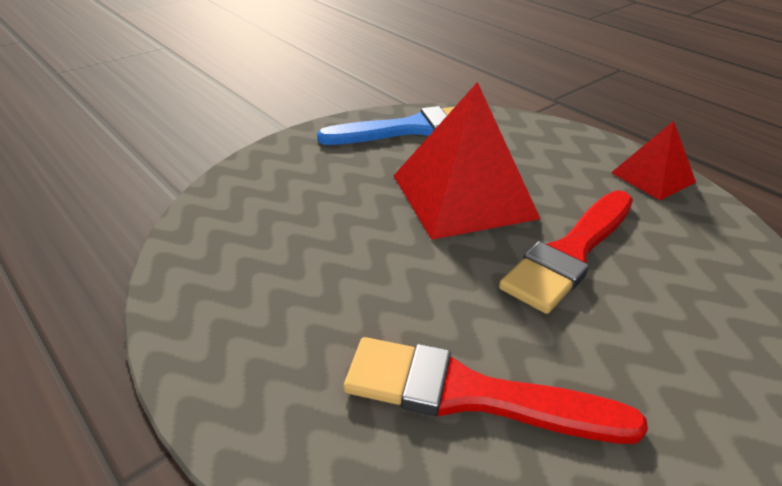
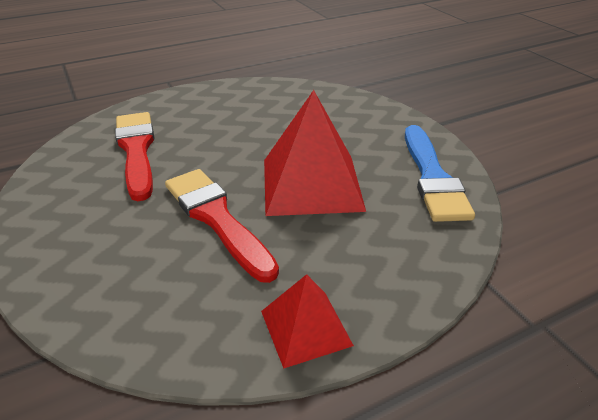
camera: 105 degrees right, 0 degrees up
red brush [344,337,648,444] -> red brush turned 45 degrees counterclockwise [115,112,155,201]

